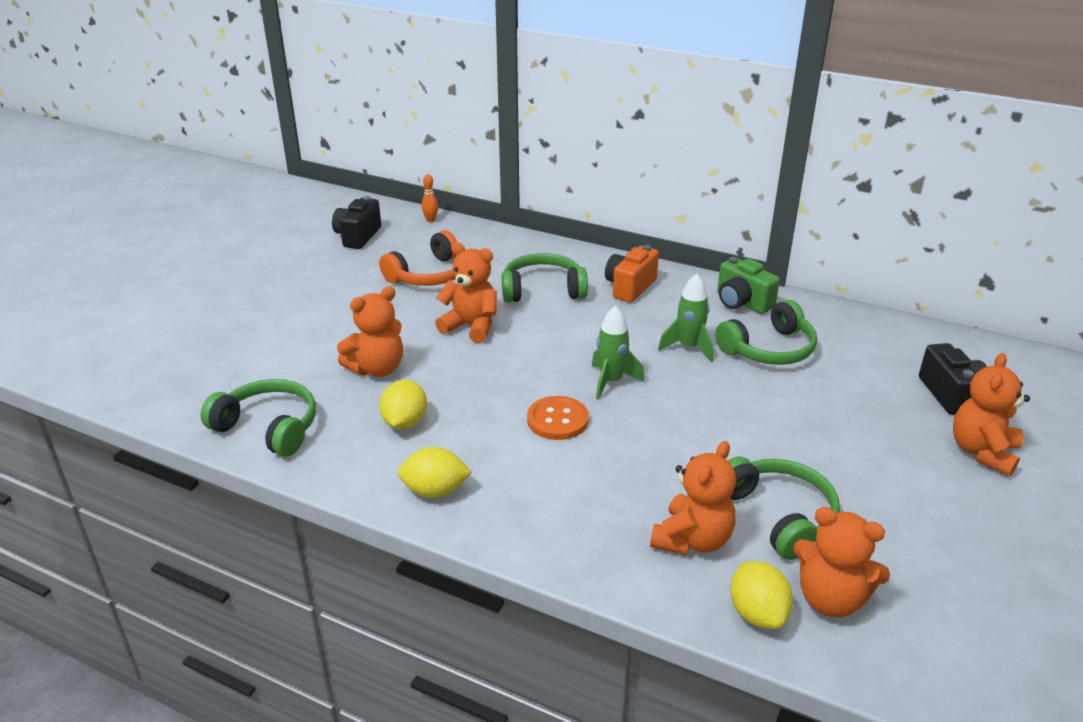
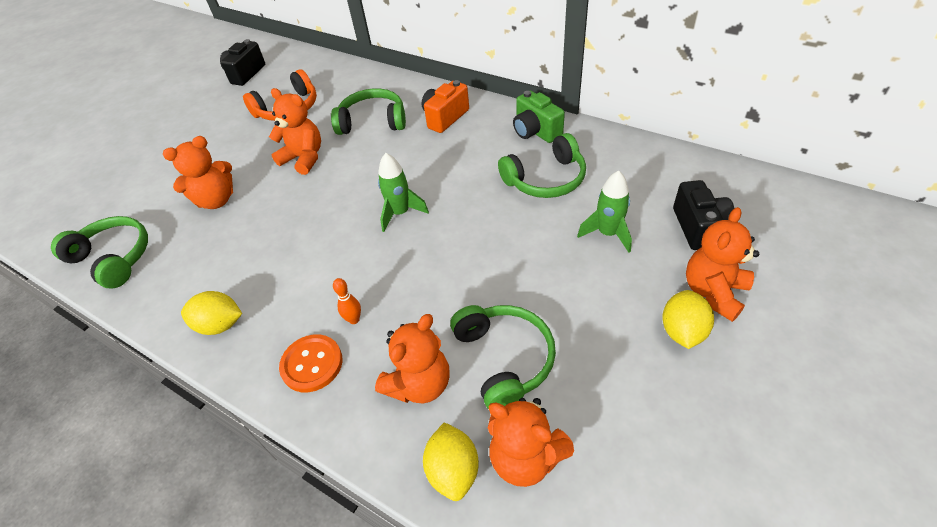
camera: 10 degrees right, 15 degrees up
yellow lemon [380,380,427,429] -> yellow lemon moved to [662,290,714,349]
orange bowling pin [422,174,438,222] -> orange bowling pin moved to [333,278,361,324]
orange button [527,396,589,440] -> orange button moved to [279,334,343,392]
green rocket [658,274,713,362] -> green rocket moved to [577,170,632,253]

